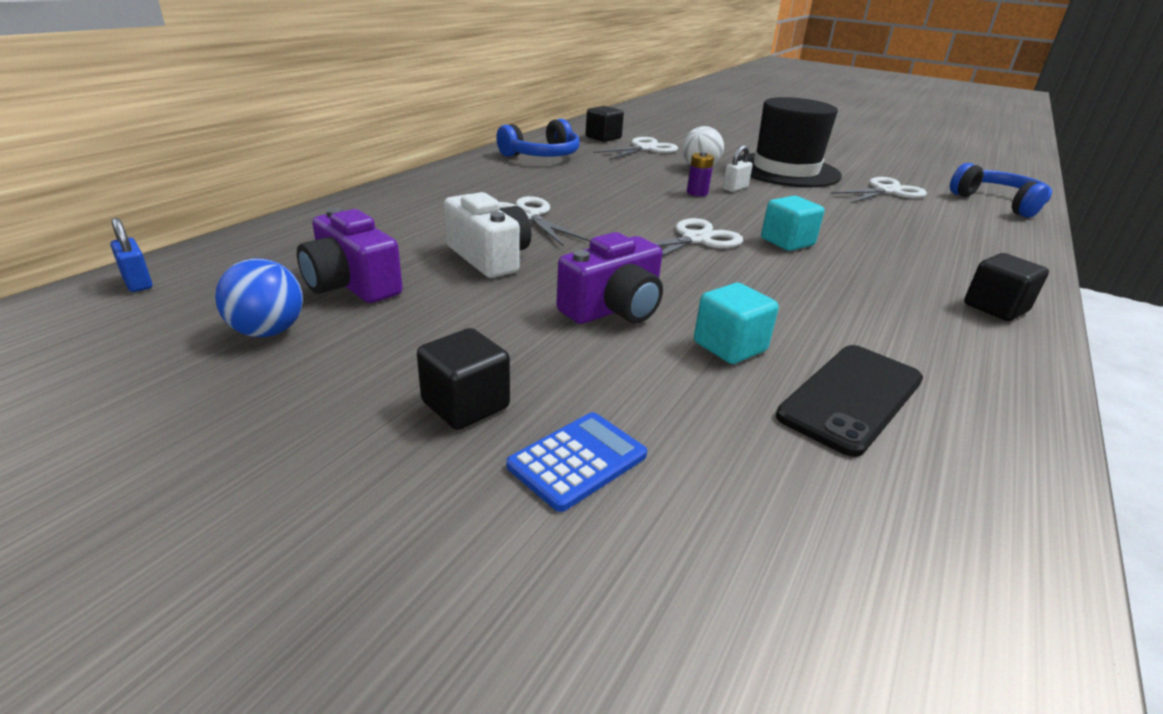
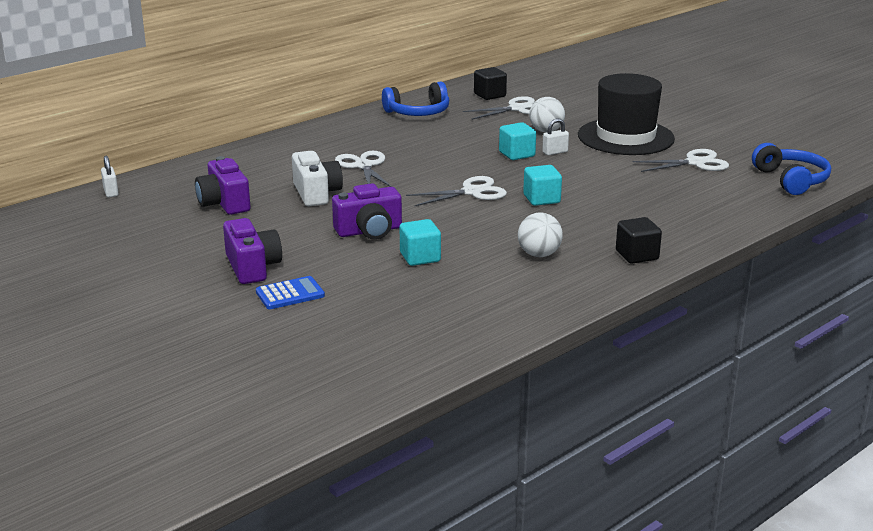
camera: 20 degrees right, 5 degrees down
blue padlock [110,218,152,292] -> white padlock [101,156,119,197]
blue ball [215,258,303,337] -> none
black cube [417,328,510,430] -> purple camera [223,218,282,284]
purple battery [687,152,714,196] -> turquoise cube [499,122,536,160]
black phone [776,345,923,457] -> none
none -> white ball [518,212,563,257]

